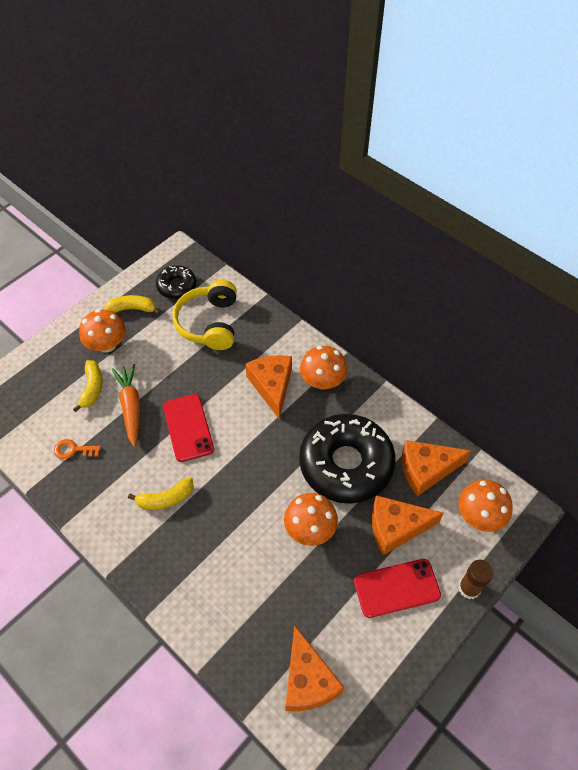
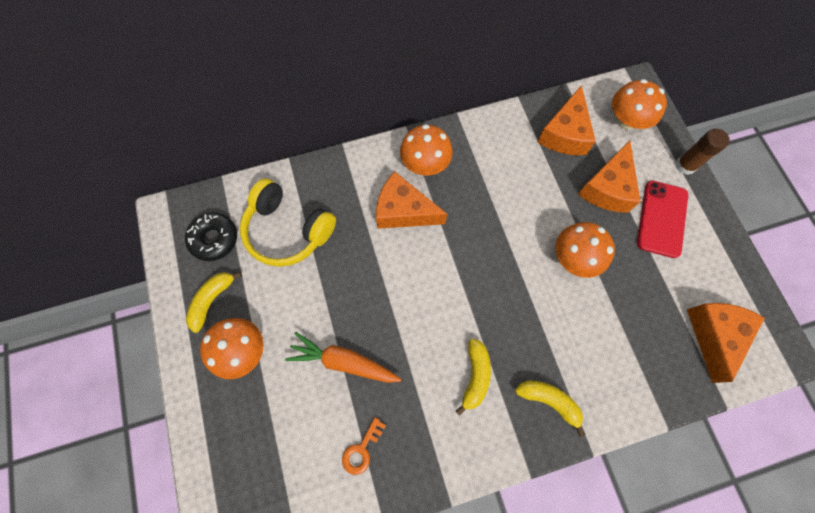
camera: 60 degrees left, 15 degrees up
yellow banana [73,360,102,412] -> yellow banana moved to [515,381,585,437]
red phone [163,394,214,462] -> none
orange cheese [286,625,345,711] -> orange cheese turned 90 degrees counterclockwise [687,303,765,383]
black donut [299,414,395,504] -> none

